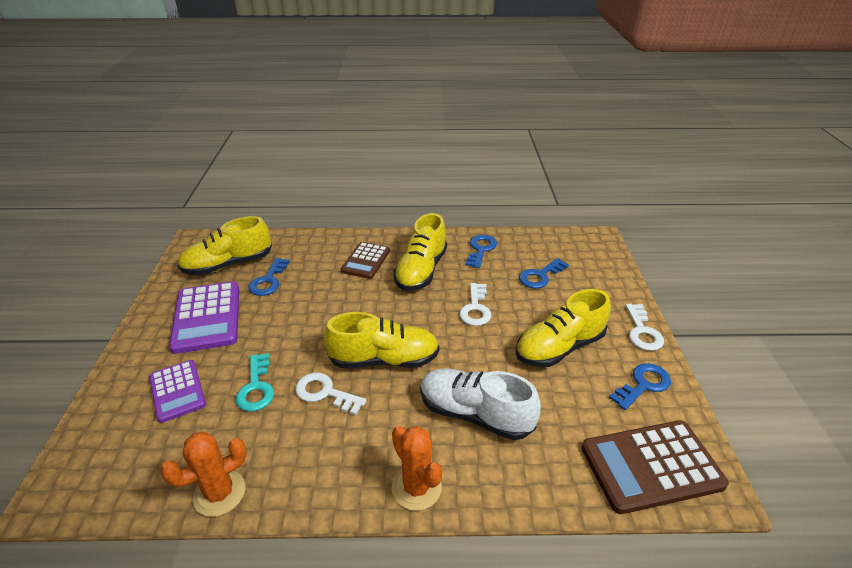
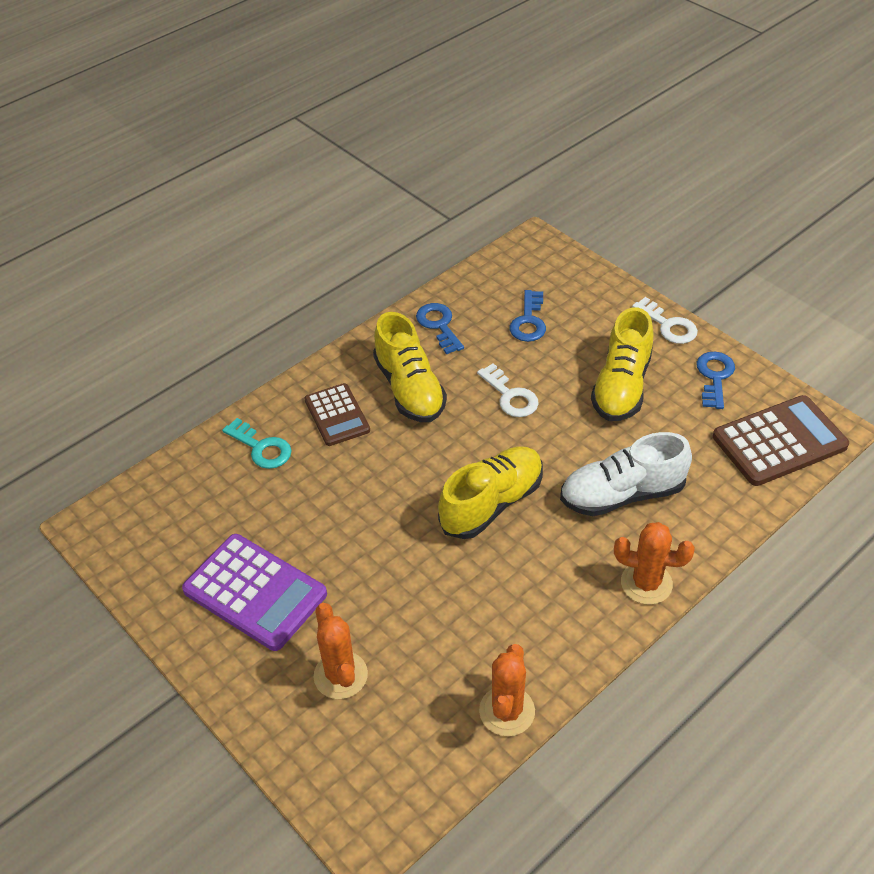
camera: 40 degrees left, 10 degrees up
purple calculator [149,360,206,423] -> orange cactus [313,603,368,699]
yellow shoe [177,216,272,275] -> none
turquoise key [236,353,274,411] -> turquoise key moved to [222,418,292,469]
blue key [248,258,290,296] -> none
white key [295,372,366,415] -> none
brown calculator [581,420,729,514] -> brown calculator turned 150 degrees counterclockwise [713,395,849,486]

